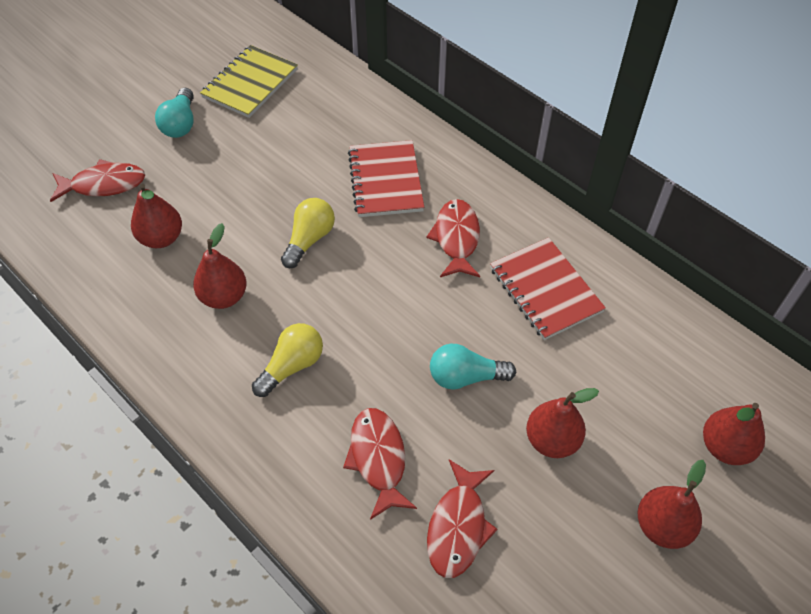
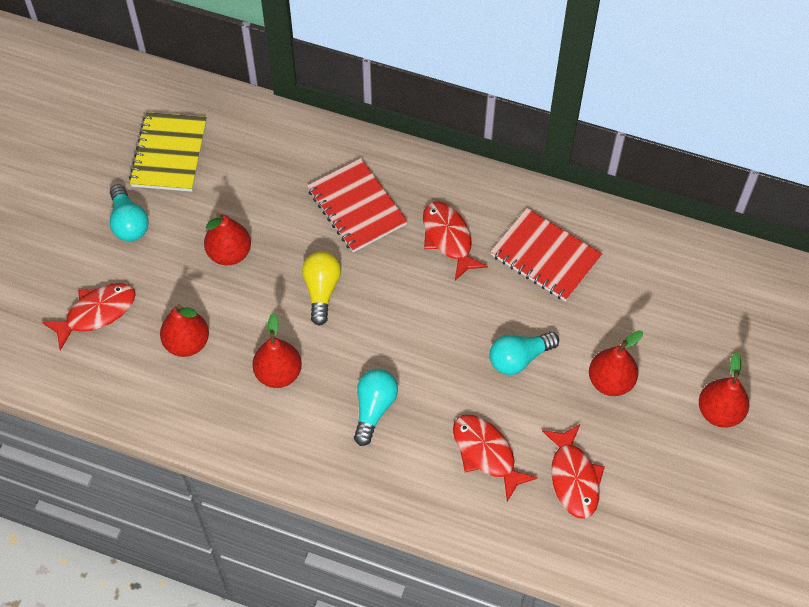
camera: 25 degrees left, 5 degrees up
yellow light bulb [252,323,323,397] -> turquoise light bulb [354,369,398,446]
red pear [703,403,765,465] -> red pear moved to [204,213,251,265]

